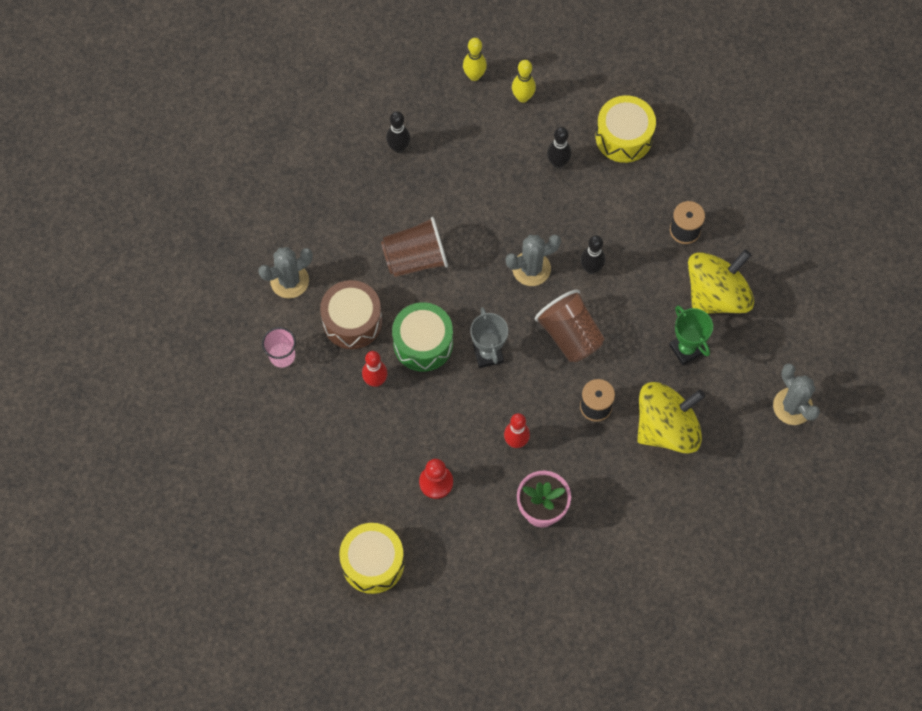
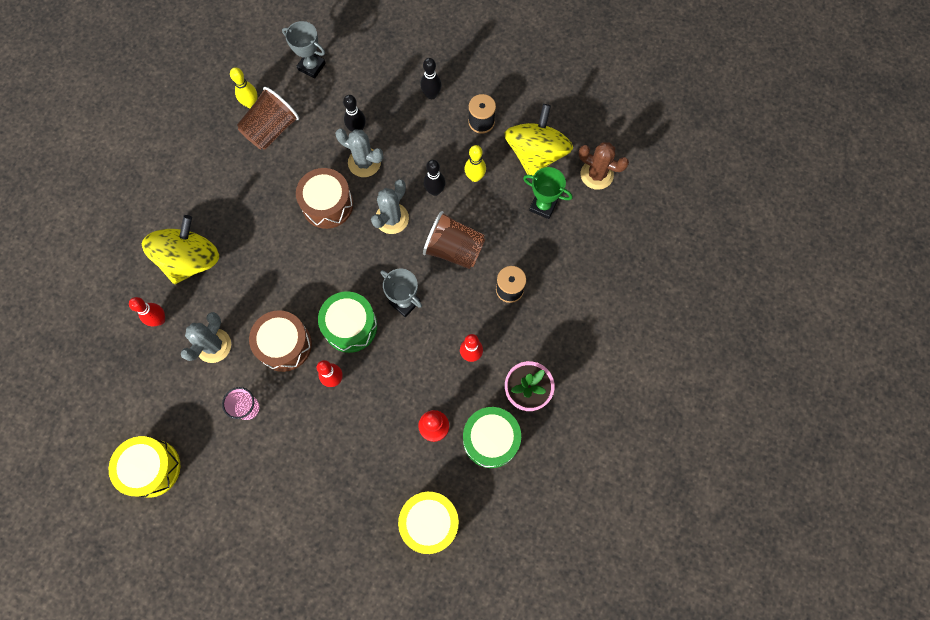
camera: 35 degrees left, 5 degrees up
brown cup [381,217,448,277] -> brown cup moved to [237,87,299,150]
black bowling pin [386,111,410,153] -> black bowling pin moved to [420,58,441,99]
yellow bowling pin [512,60,536,103] -> yellow bowling pin moved to [464,145,486,182]
yellow drum [596,95,656,163] -> yellow drum moved to [109,436,180,498]
yellow spinning top [637,382,705,454] -> yellow spinning top moved to [142,215,219,284]
grey cactus [773,363,820,425] -> grey cactus moved to [335,129,383,177]
none -> red bowling pin [129,297,165,326]
none -> grey trophy [282,21,326,79]
none -> brown drum [296,168,353,229]
none -> green drum [463,407,521,468]
none -> brown cactus [579,142,629,190]

